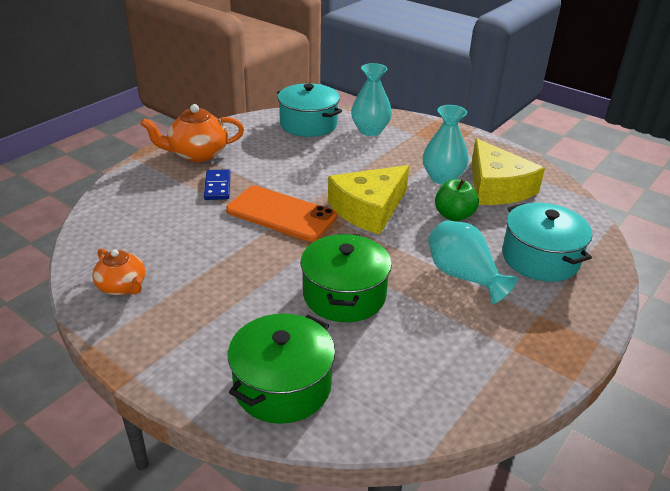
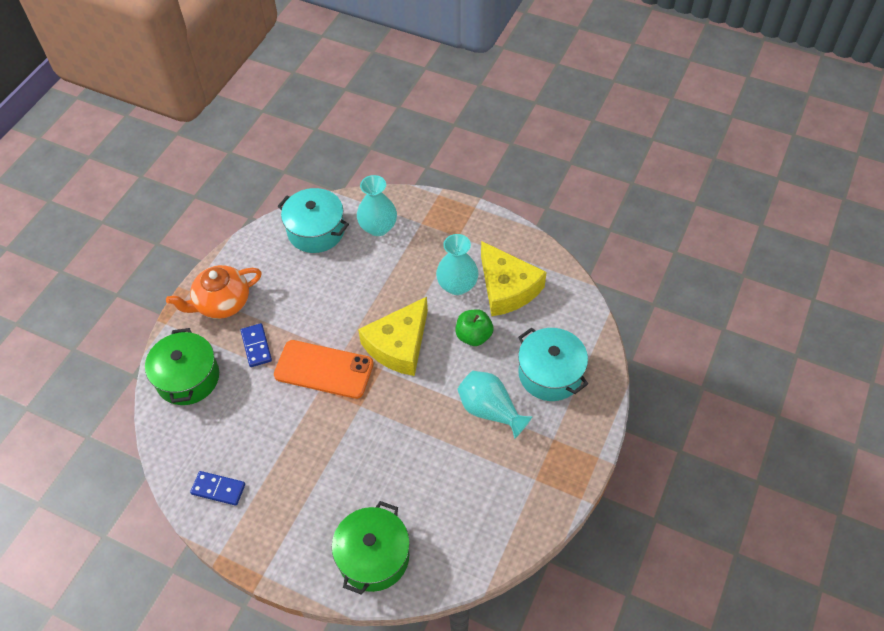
camera: 10 degrees left, 20 degrees up
orange teapot [92,248,145,295] -> blue domino [190,471,245,506]
green pot [301,233,392,322] -> green pot moved to [145,328,219,405]

